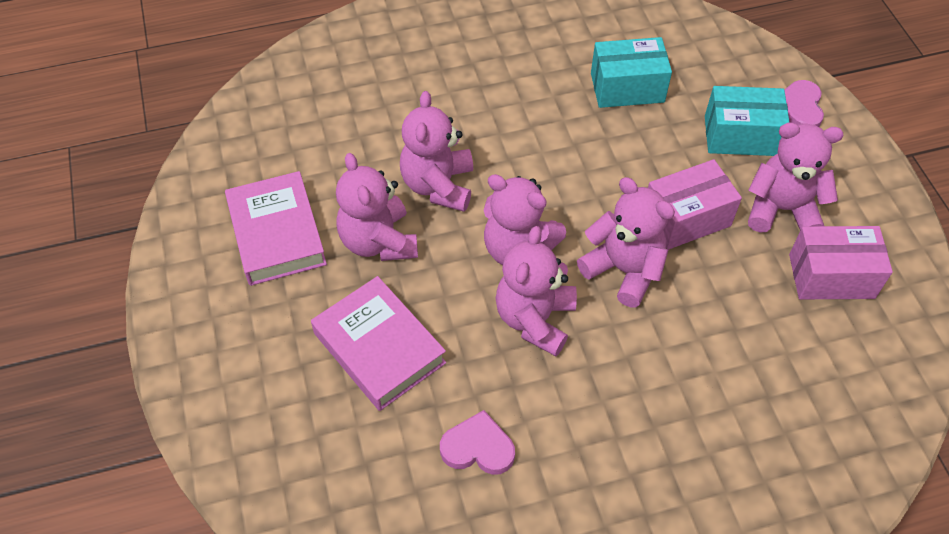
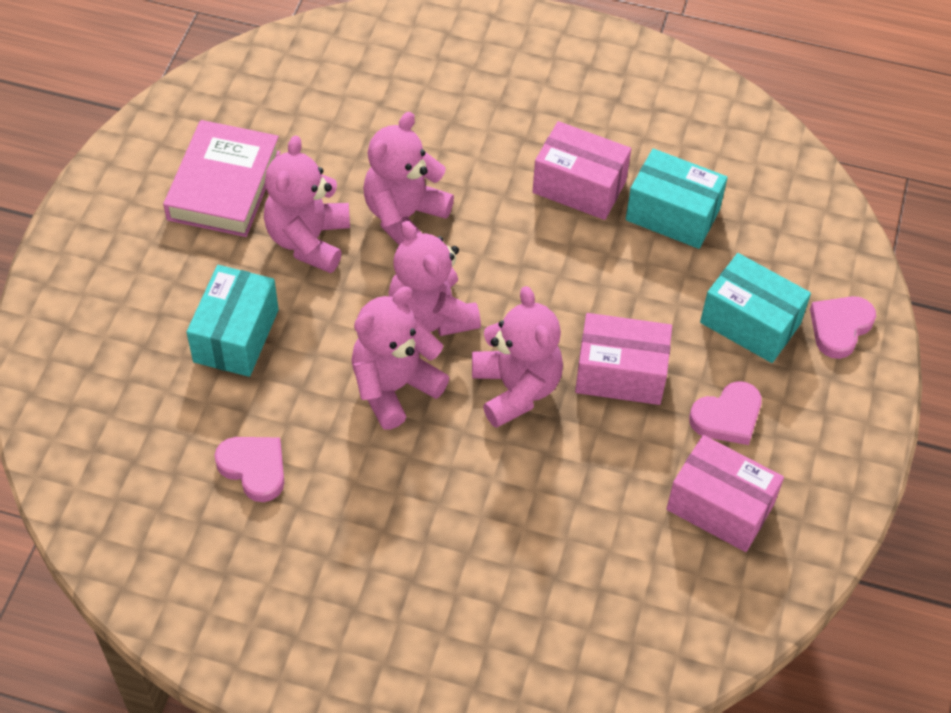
camera: 30 degrees right, 0 degrees up
pink book [311,276,446,411] -> turquoise box [186,265,279,377]
pink teddy bear [748,122,843,233] -> pink heart [689,381,762,445]
none -> pink box [532,121,631,220]

